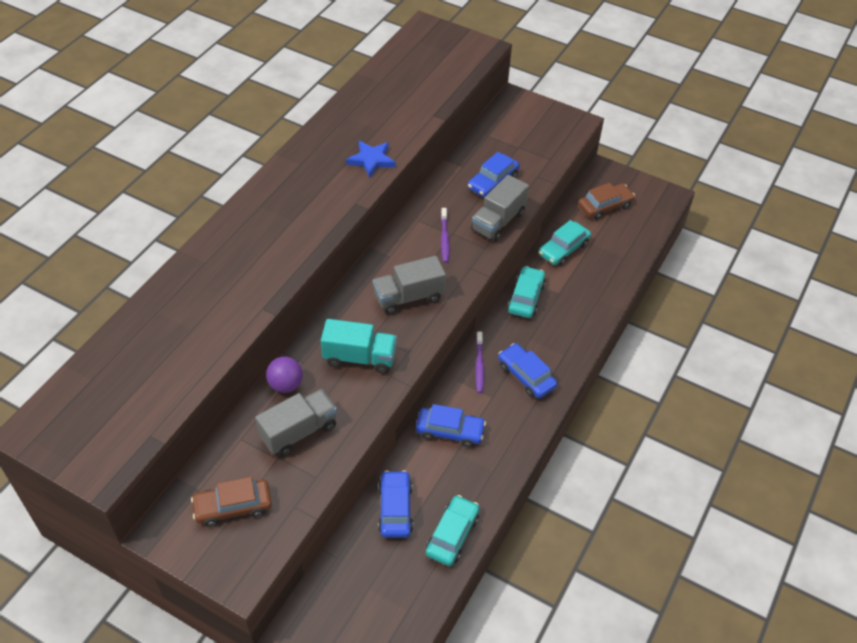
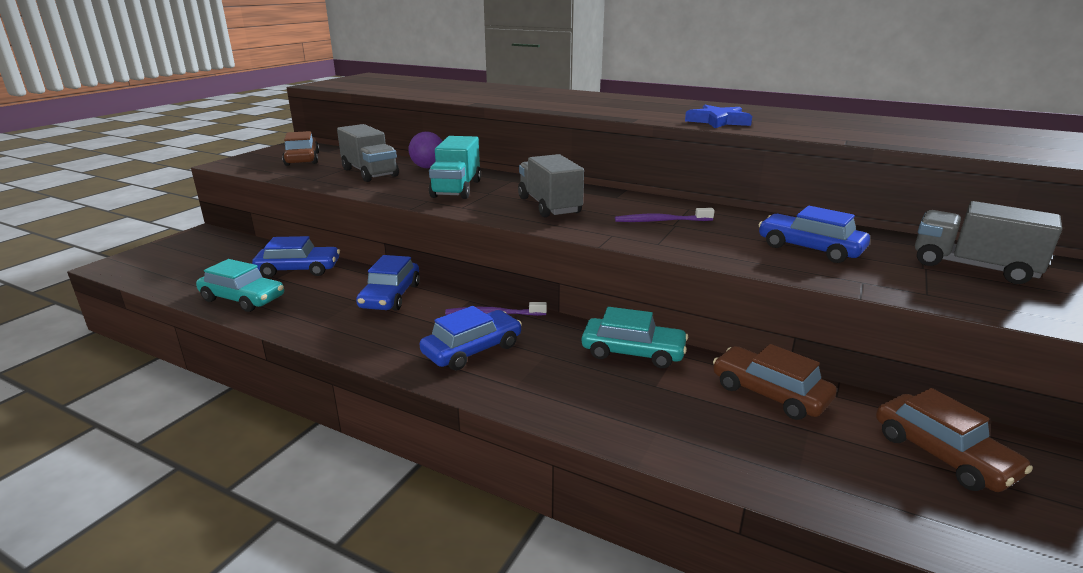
camera: 90 degrees right, 25 degrees down
grey truck [471,175,529,242] -> grey truck moved to [915,201,1062,284]
turquoise car [539,220,591,266] -> brown car [713,344,836,420]

